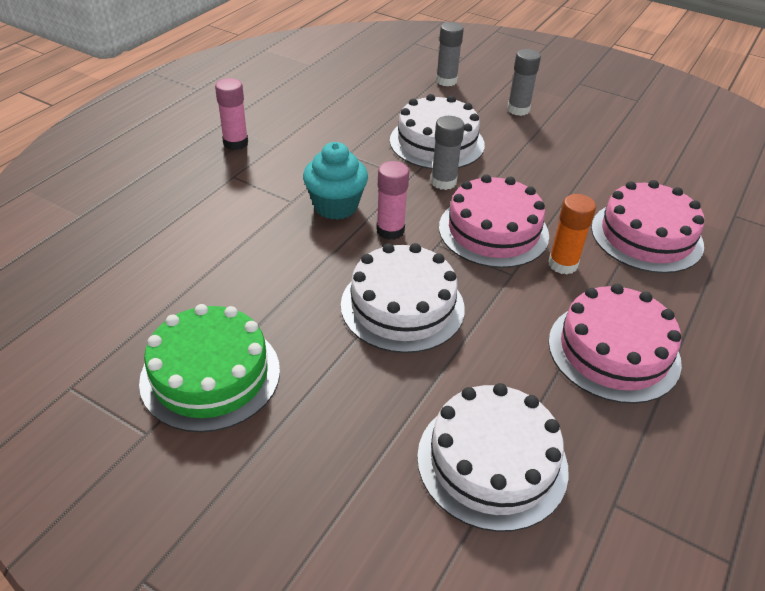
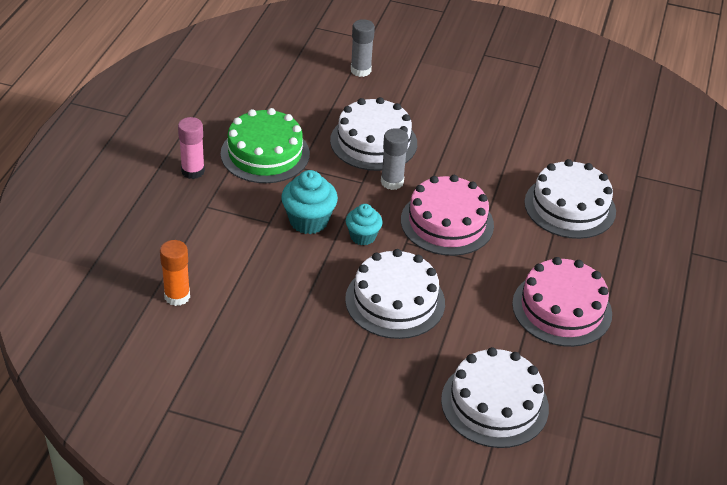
camera: 15 degrees left, 0 degrees up
green cake [139,304,280,432] -> green cake moved to [221,108,310,183]
pink glue stick [376,161,409,240] -> turquoise cupcake [346,204,383,246]
grey glue stick [507,49,541,116] -> none
orange glue stick [548,194,596,274] -> orange glue stick moved to [160,240,190,306]
pink cake [591,180,705,273] -> white cake [524,159,616,239]

